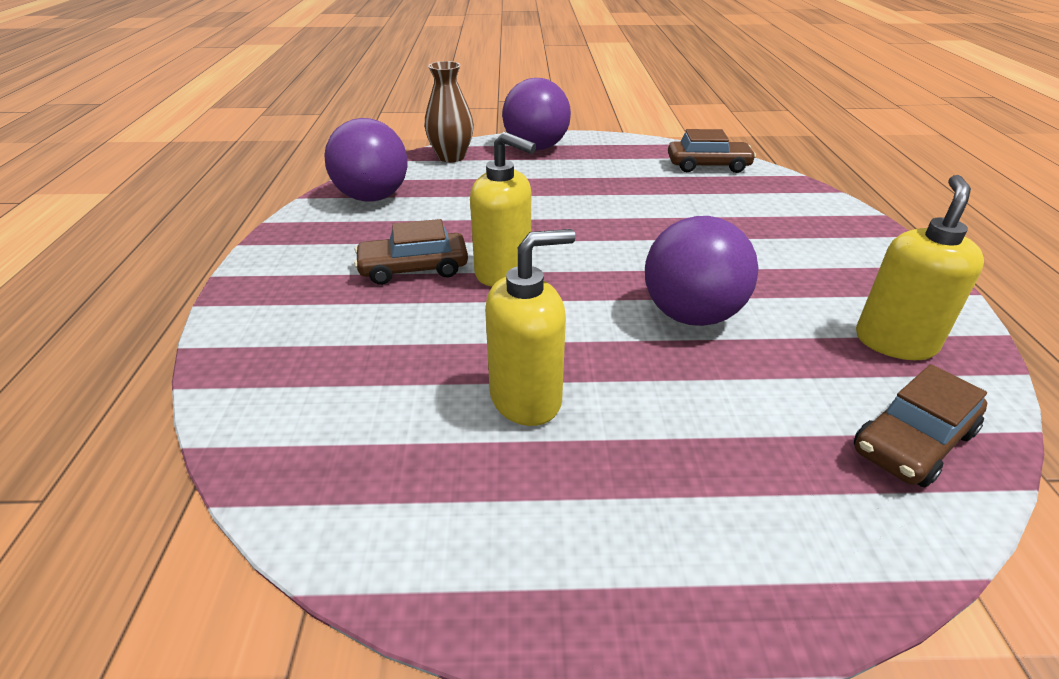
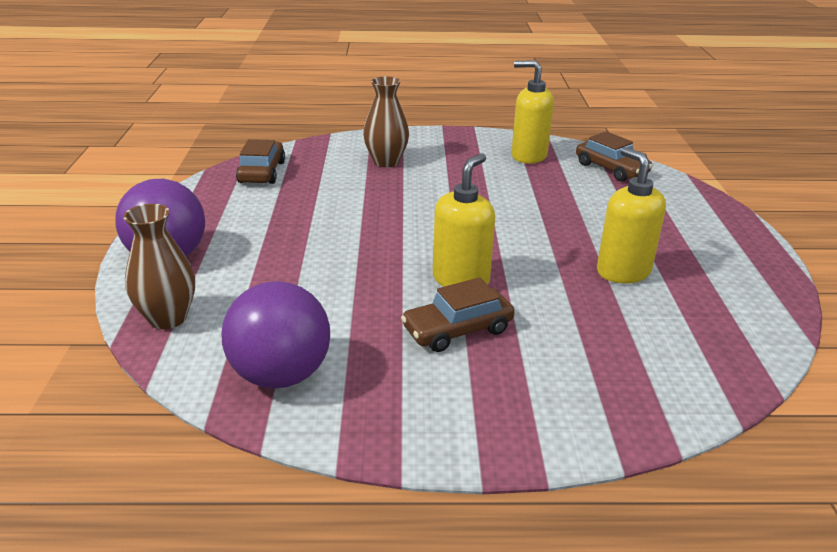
camera: 90 degrees left, 5 degrees down
brown car [354,219,468,285] -> brown car turned 75 degrees clockwise [401,277,515,352]
purple ball [645,216,758,326] -> none
none -> brown vase [363,76,409,167]

